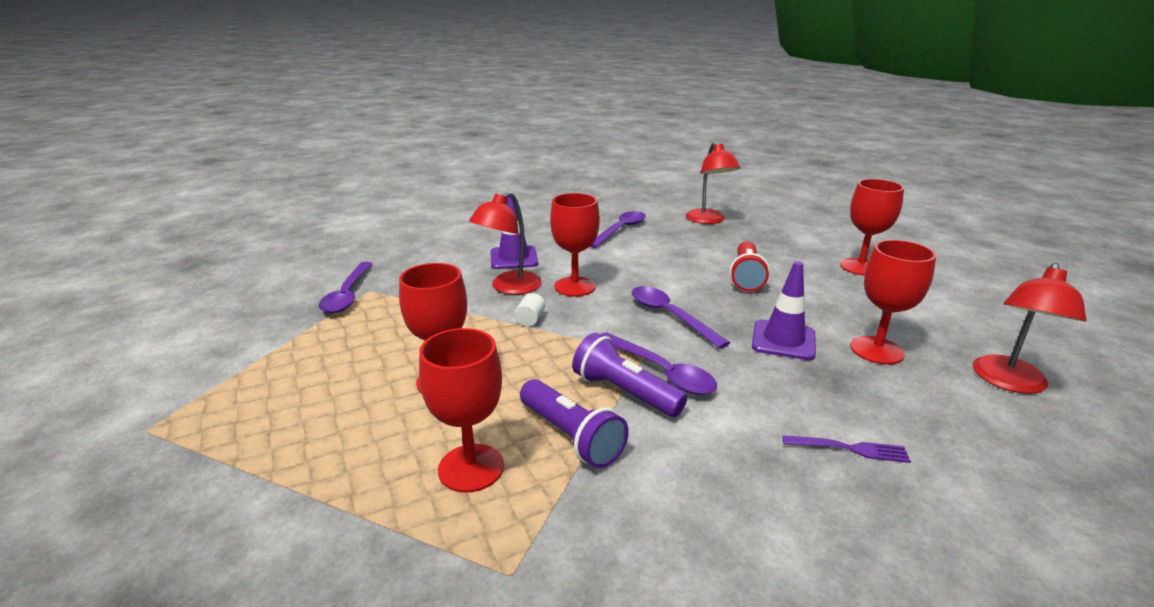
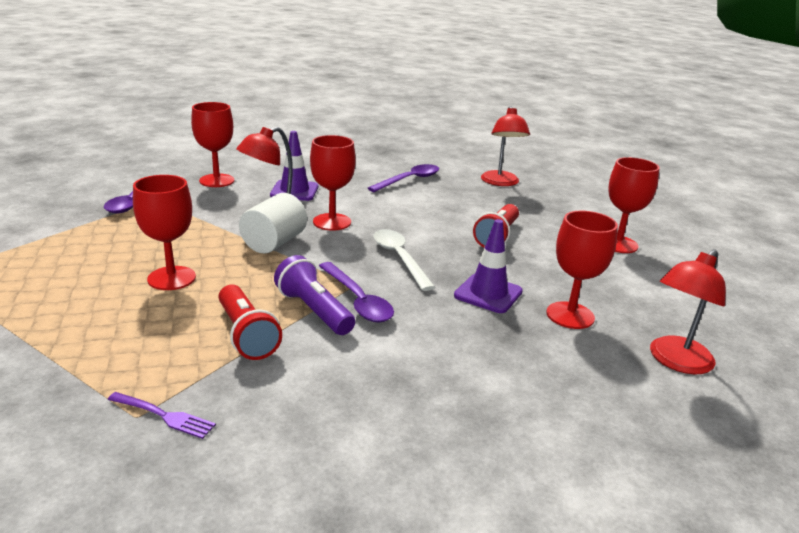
camera: 10 degrees right, 0 degrees up
red goblet [419,328,504,493] -> red goblet moved to [191,102,234,187]
white cylinder [514,293,545,327] -> white cylinder [239,193,307,253], size x2.11
purple flashlight [520,379,629,468] -> red flashlight [219,284,282,360]
purple spoon [632,286,730,349] -> white spoon [374,229,435,291]
purple fork [782,435,911,463] -> purple fork moved to [107,392,216,439]

